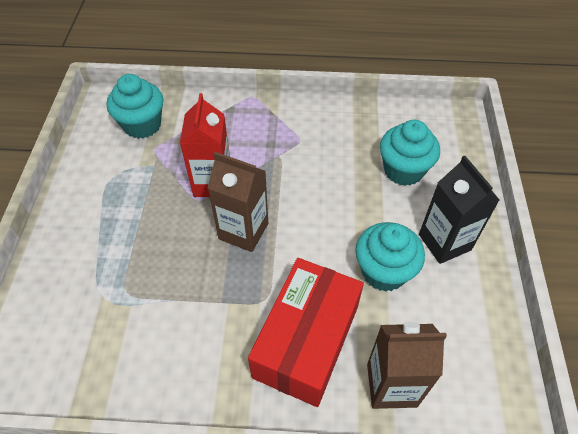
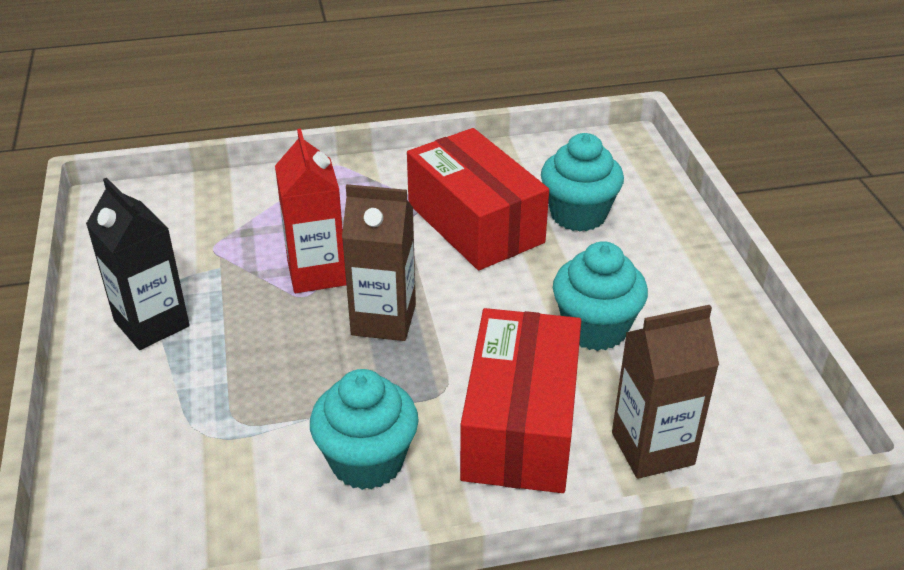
camera: 15 degrees left, 15 degrees down
turquoise cupcake [107,74,164,139] -> turquoise cupcake moved to [310,369,419,490]
black carton [419,156,499,264] -> black carton moved to [86,178,190,350]
none -> red box [407,128,549,270]

